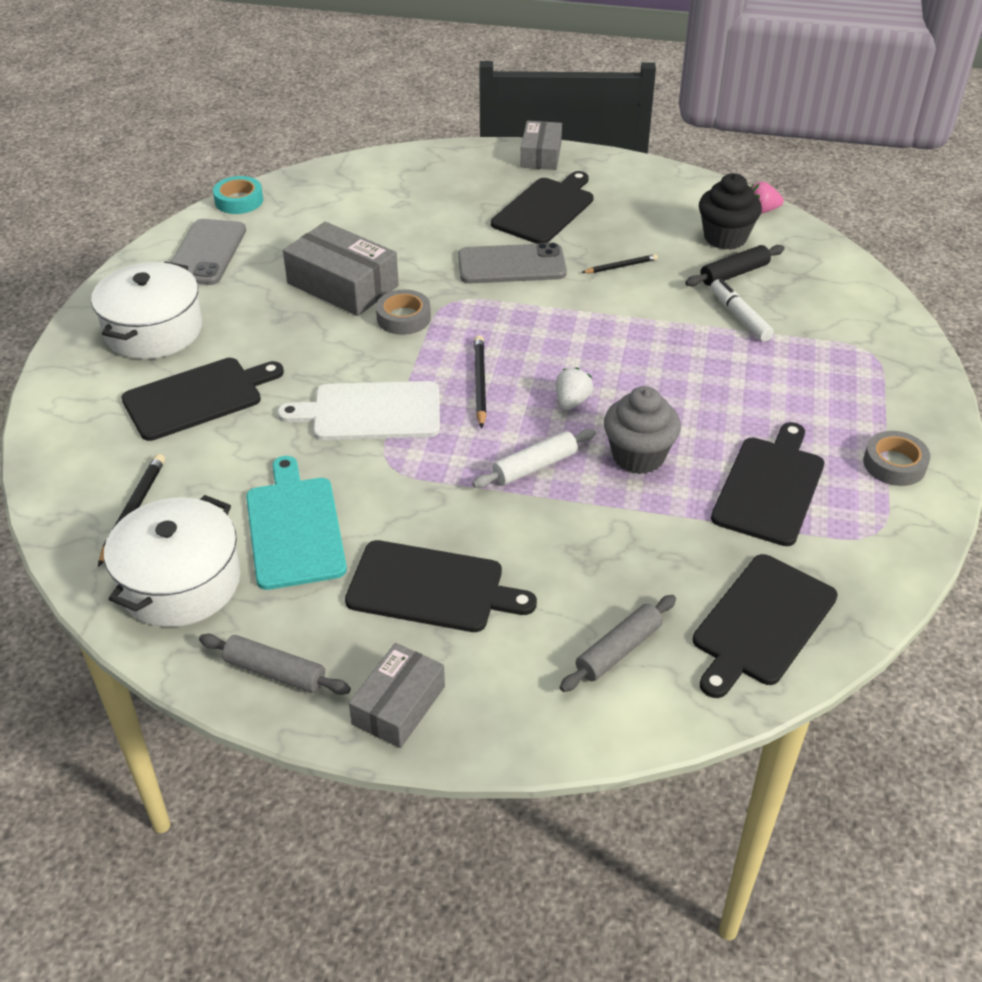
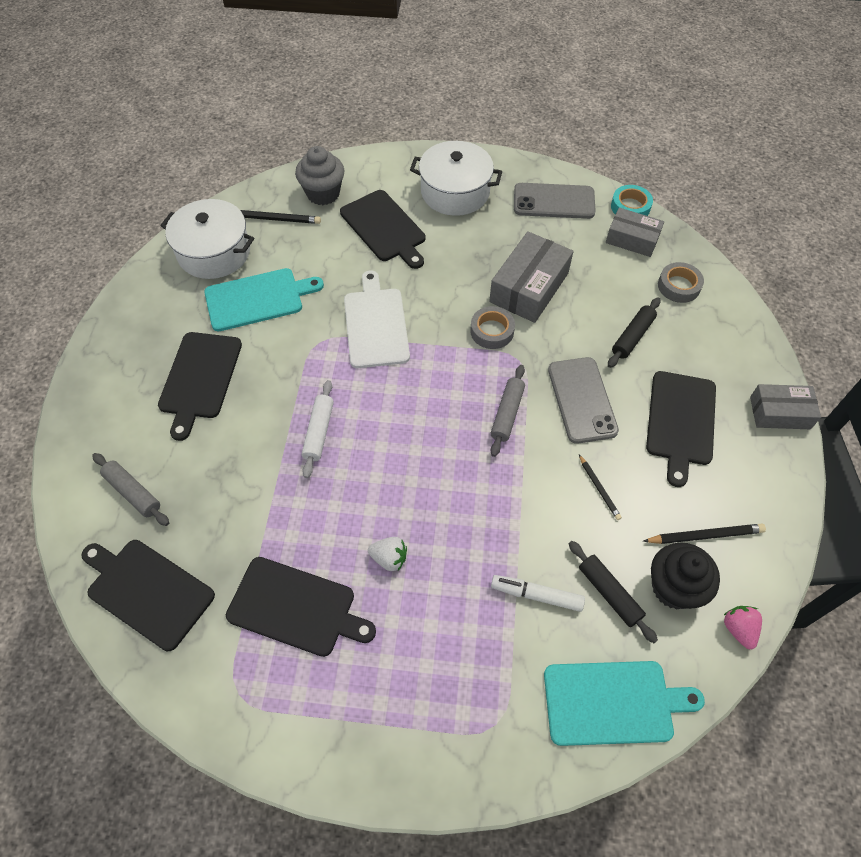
camera: 85 degrees right, 15 degrees up
grey rolling pin [199,634,351,695] -> grey rolling pin moved to [490,365,525,457]
grey box [349,643,445,748] -> grey box moved to [606,208,664,257]
white rolling pin [472,429,596,488] -> white rolling pin turned 45 degrees clockwise [302,380,334,478]
black pencil [474,335,487,429] -> black pencil moved to [643,524,766,544]
black cutting board [491,171,594,244] -> black cutting board turned 75 degrees clockwise [646,371,716,487]
white strawberry [556,367,593,410] -> white strawberry moved to [368,537,407,571]
grey cupcake [604,386,681,474] -> grey cupcake moved to [295,146,344,205]
white marker [710,279,774,342] -> white marker turned 135 degrees counterclockwise [491,575,585,612]
grey tape [863,431,930,486] -> grey tape moved to [658,262,704,303]
none -> turquoise cutting board [544,661,705,746]
none -> black rolling pin [608,297,660,368]

